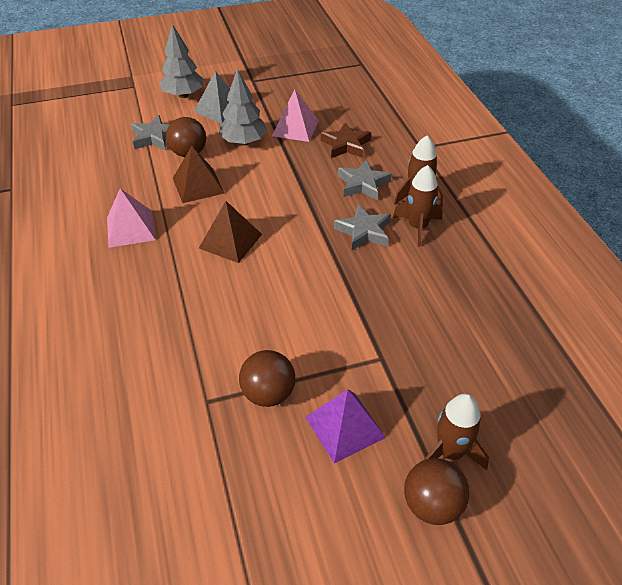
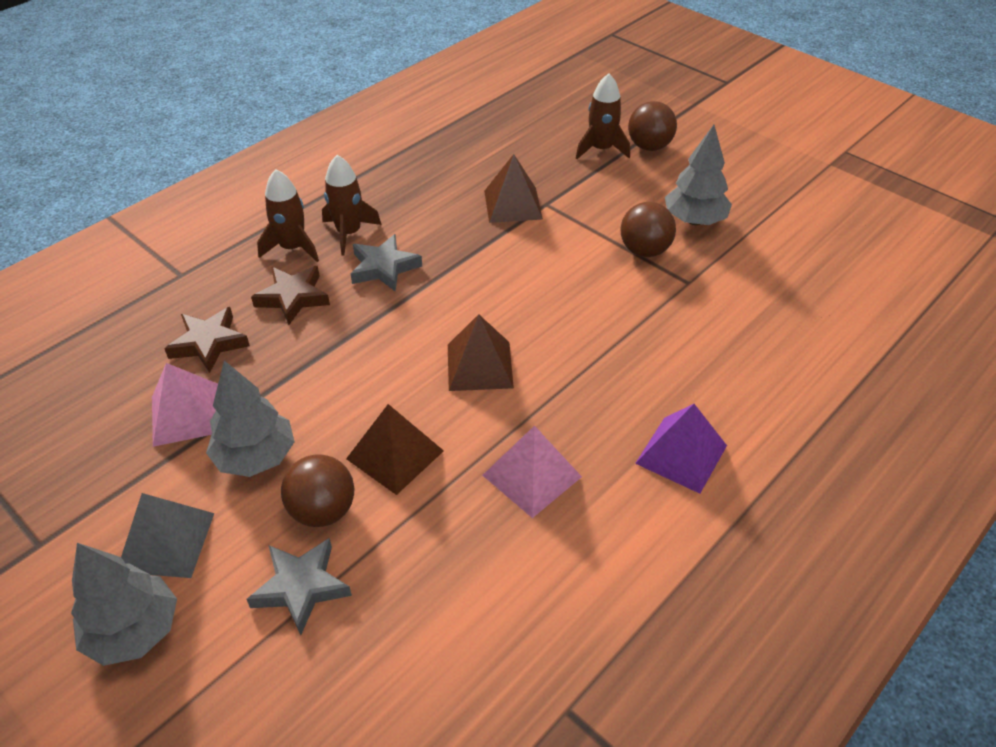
camera: 120 degrees left, 0 degrees up
purple pyramid [306,389,386,463] -> purple pyramid moved to [635,404,727,494]
grey star [338,160,392,200] -> brown star [251,266,330,325]
none -> brown pyramid [484,154,543,223]
none -> grey tree [665,125,732,225]

